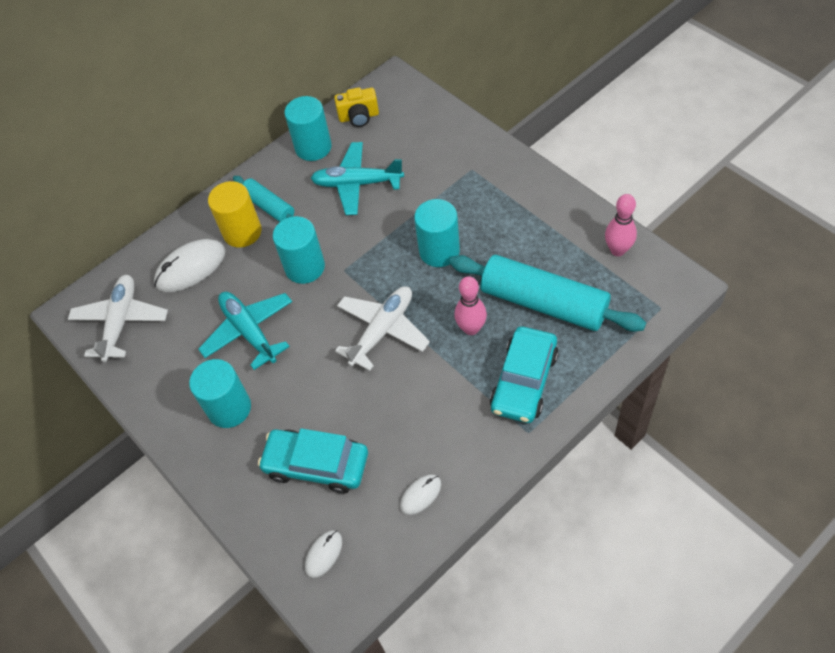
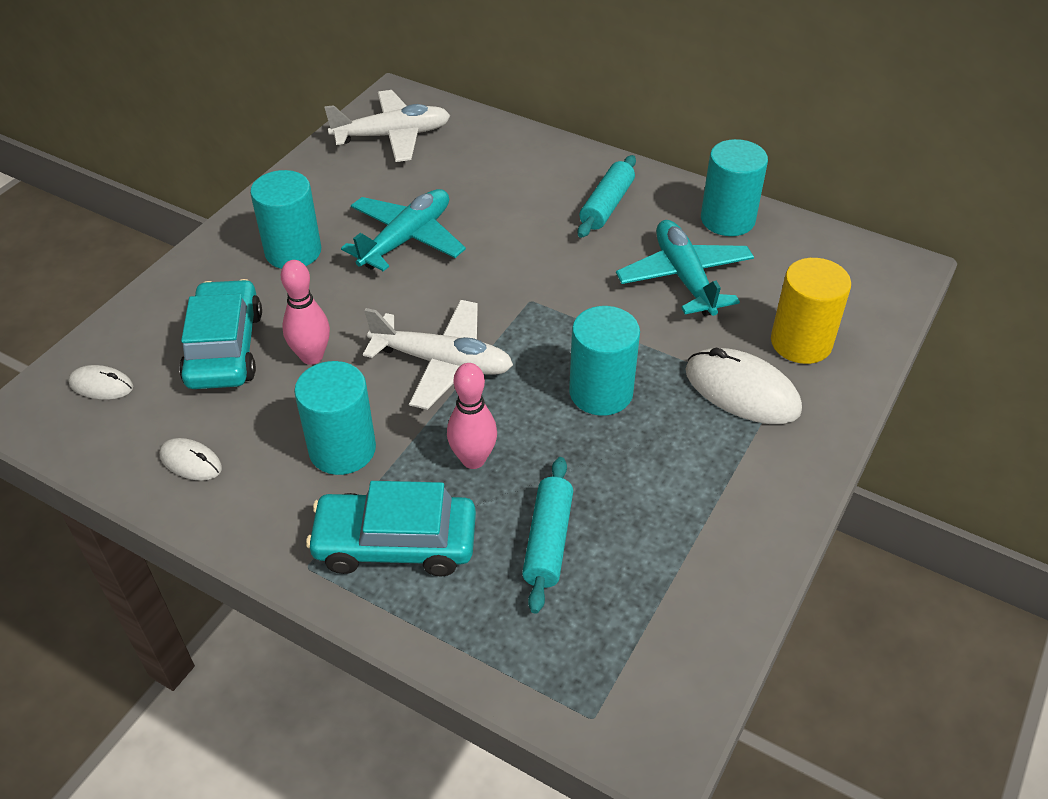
camera: 65 degrees right, 10 degrees down
white mouse [154,239,226,292] -> white mouse moved to [685,348,802,424]
yellow cylinder [208,181,262,248] -> yellow cylinder moved to [771,258,851,364]
turquoise cylinder [273,216,325,284] -> turquoise cylinder moved to [294,361,376,475]
yellow camera [334,87,379,127] -> none
turquoise rolling pin [449,255,646,332] -> turquoise rolling pin [522,457,573,614], size x0.54
pink bowling pin [605,194,637,256] -> pink bowling pin moved to [281,260,330,365]

